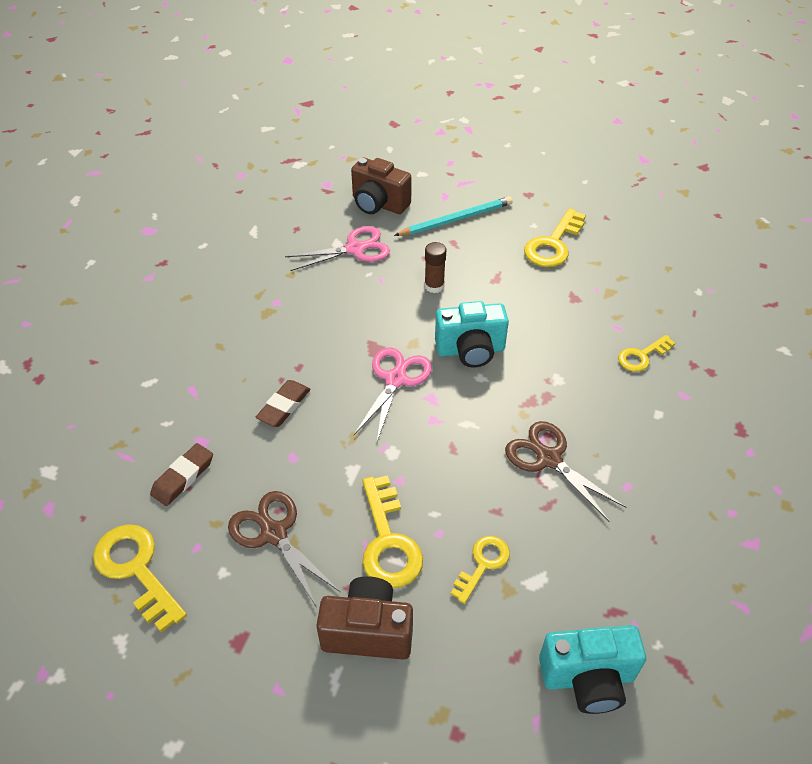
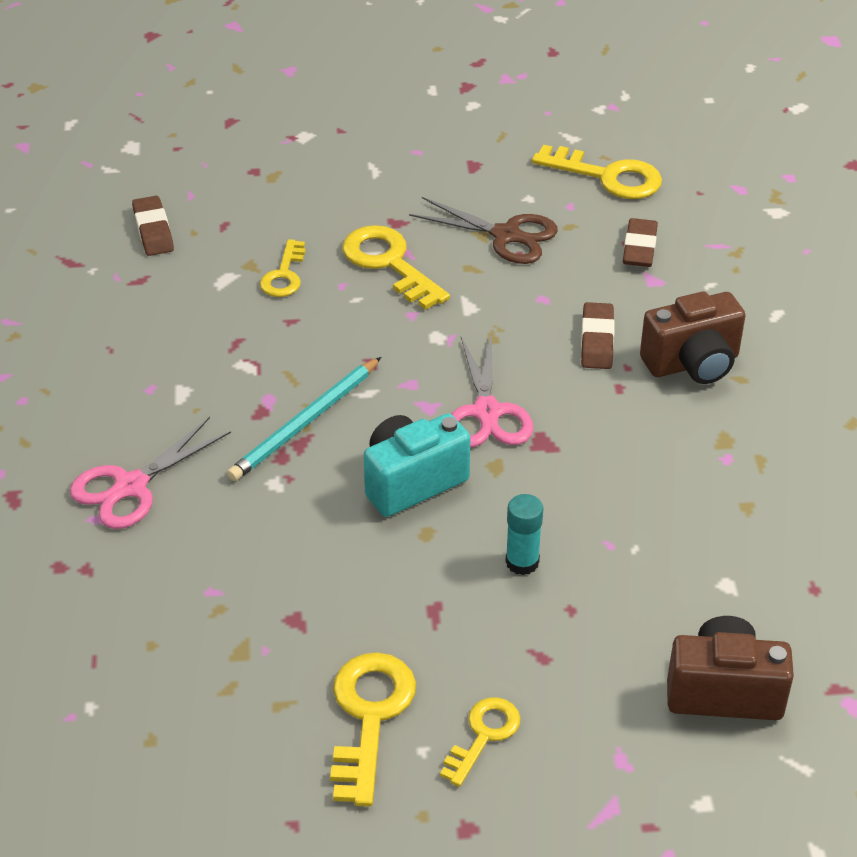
camera: 155 degrees right, 5 degrees down
pink scissors [285,226,390,271] -> pink scissors moved to [70,417,231,529]
brown camera [316,576,413,660] -> brown camera moved to [640,292,745,384]
turquoise pencil [394,196,513,236] -> turquoise pencil moved to [227,357,381,481]
brown glue stick [424,242,446,293] -> turquoise glue stick [505,494,543,575]
brown scissors [505,421,626,522] -> none
turquoise camera [539,625,646,714] -> brown eraser [132,196,174,256]
yellow key [618,335,675,372] -> yellow key moved to [440,697,521,787]

